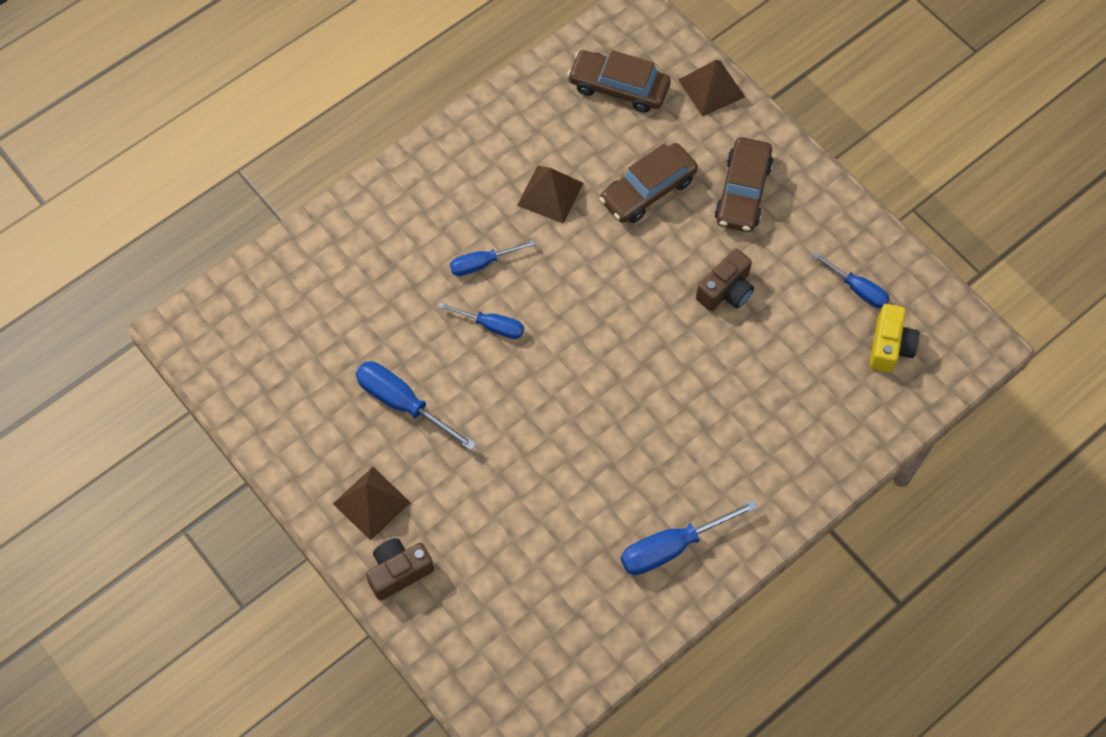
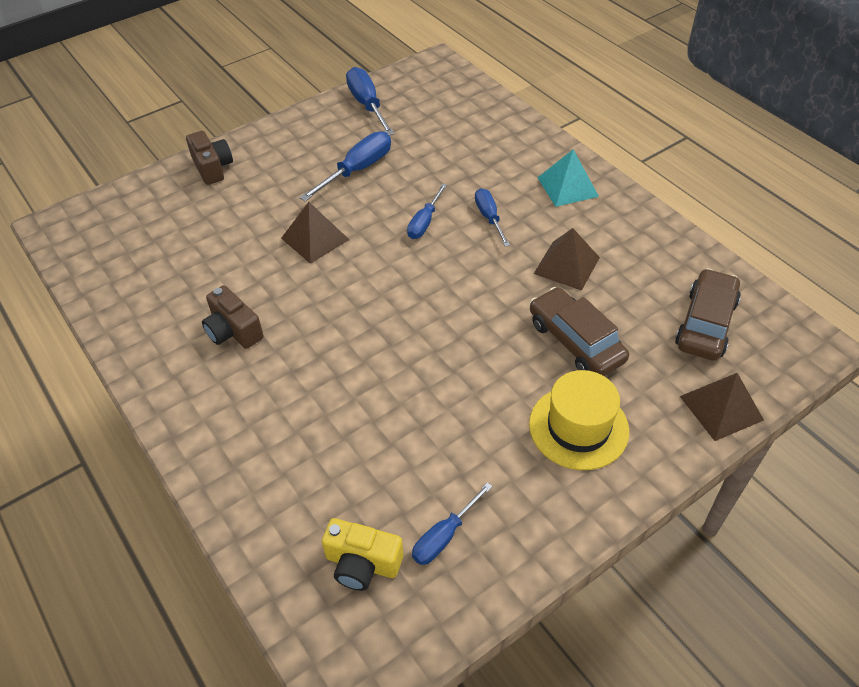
camera: 95 degrees right, 15 degrees down
brown pyramid [333,467,411,540] -> brown pyramid moved to [281,202,349,264]
blue screwdriver [621,500,758,575] -> blue screwdriver moved to [346,67,394,135]
brown camera [696,249,754,311] -> brown camera moved to [202,285,264,349]
brown car [715,137,773,232] -> yellow hat [529,370,629,470]
none -> turquoise pyramid [537,149,599,207]

